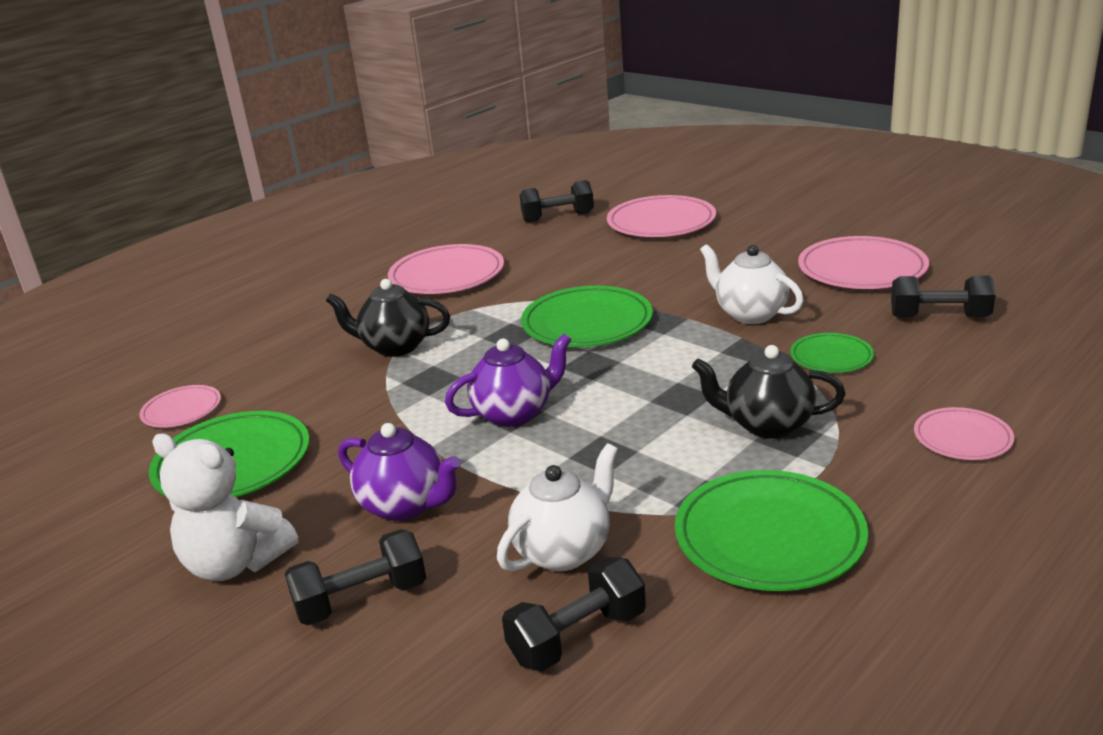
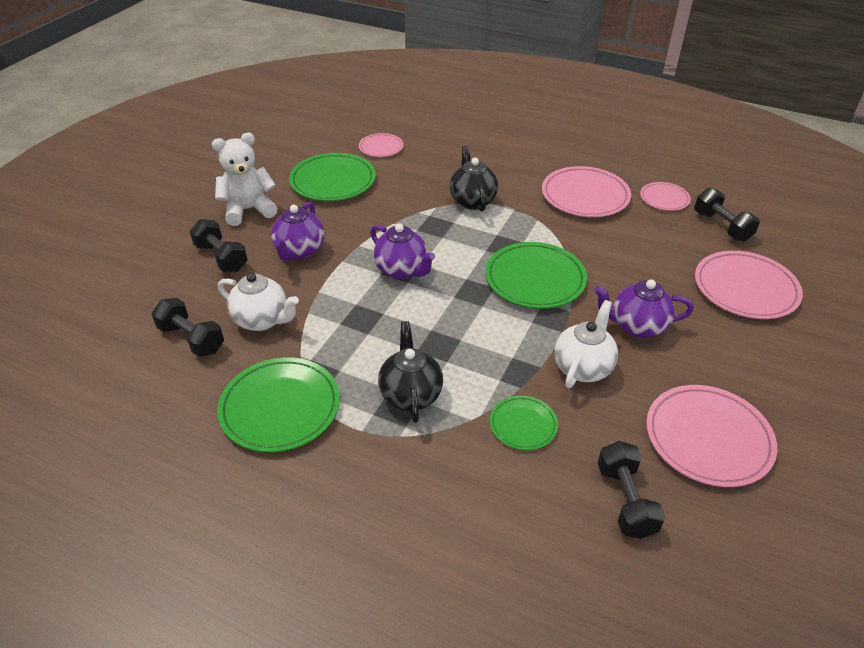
camera: 70 degrees right, 15 degrees up
white teddy bear [152,433,298,581] -> white teddy bear turned 60 degrees clockwise [212,133,278,226]
pink plate [914,407,1014,460] -> pink plate moved to [640,182,691,211]
none -> purple teapot [594,279,694,338]

